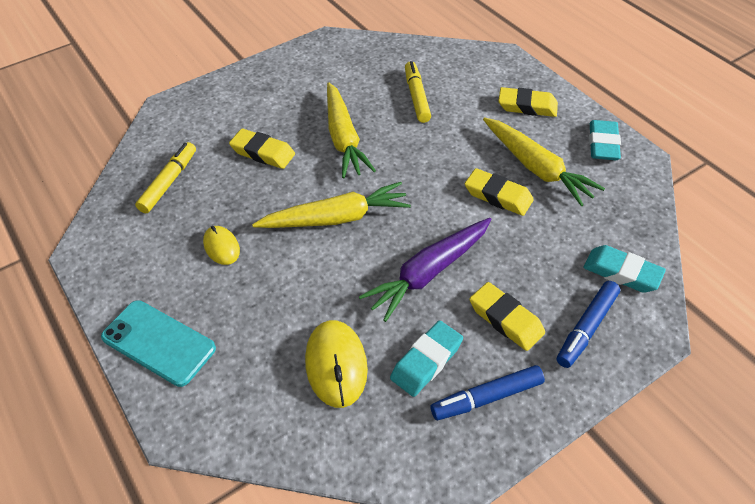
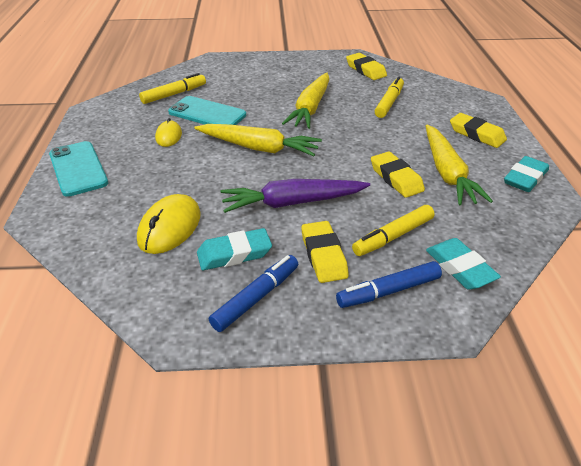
camera: 30 degrees right, 10 degrees down
yellow eraser [229,129,295,169] -> yellow eraser moved to [346,53,387,80]
blue marker [430,365,545,420] -> blue marker turned 120 degrees clockwise [209,255,298,332]
none -> turquoise phone [168,96,246,125]
none -> yellow marker [352,205,435,256]

